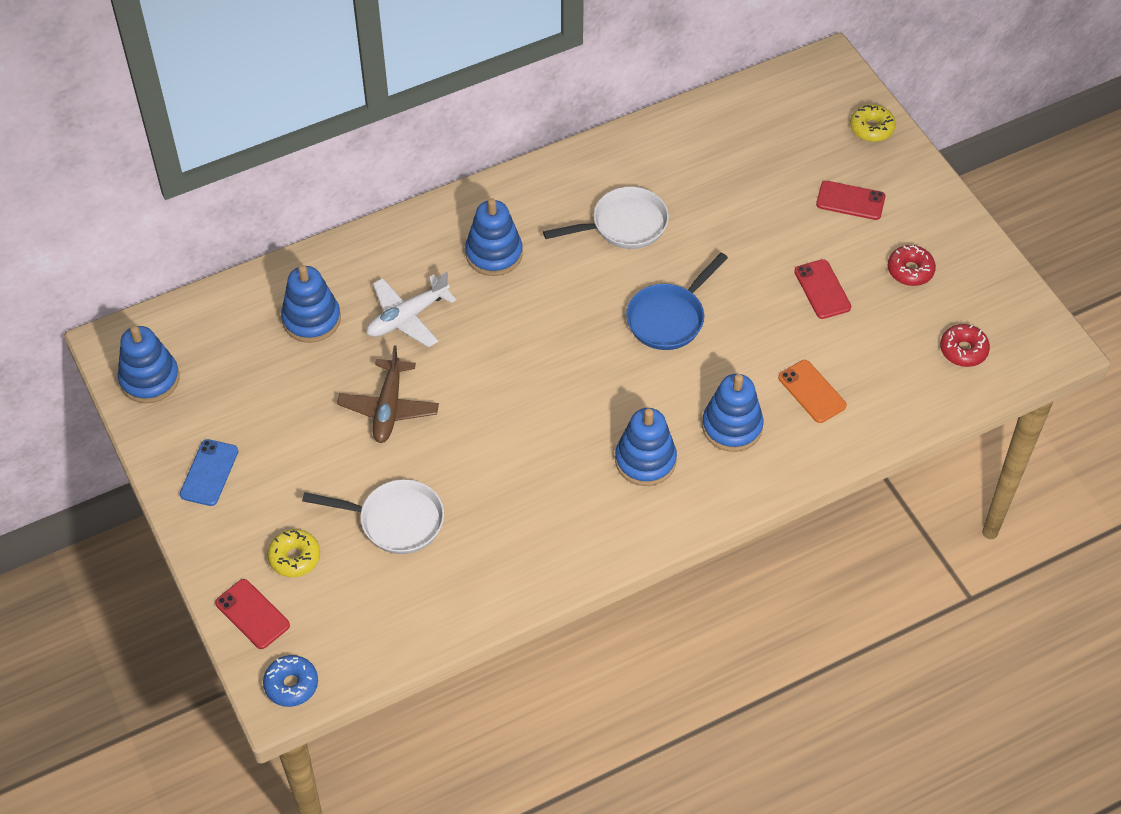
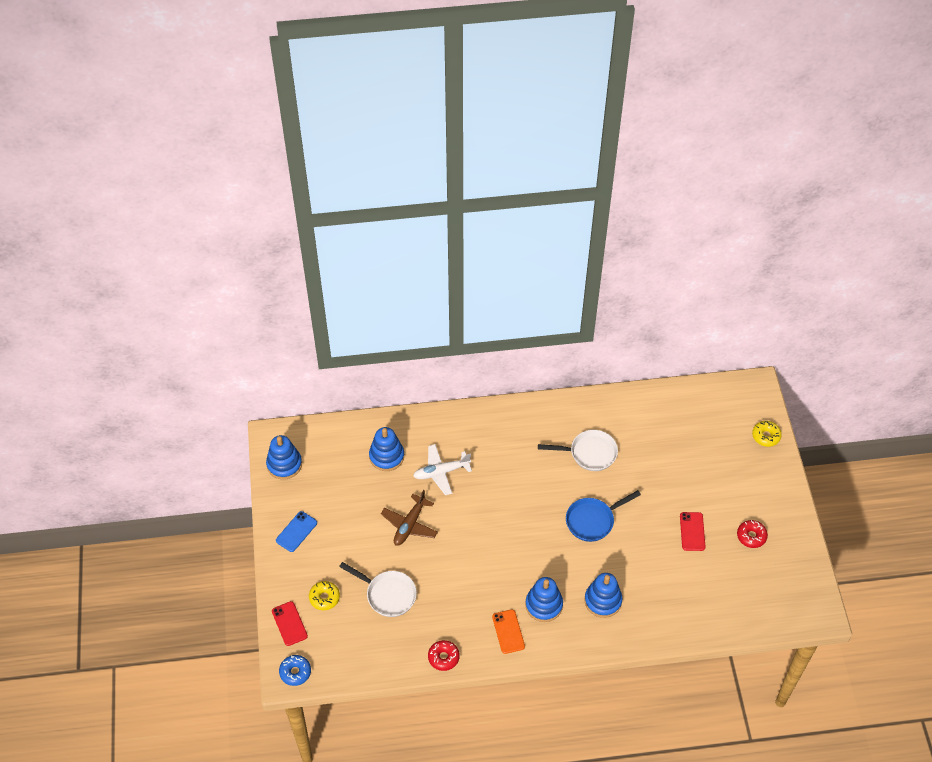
camera: 20 degrees right, 0 degrees up
blue stacking toy [465,198,523,276] -> none
orange phone [778,360,847,423] -> orange phone moved to [492,610,525,654]
red phone [816,181,885,220] -> none
red donut [940,324,990,367] -> red donut moved to [428,640,460,671]

